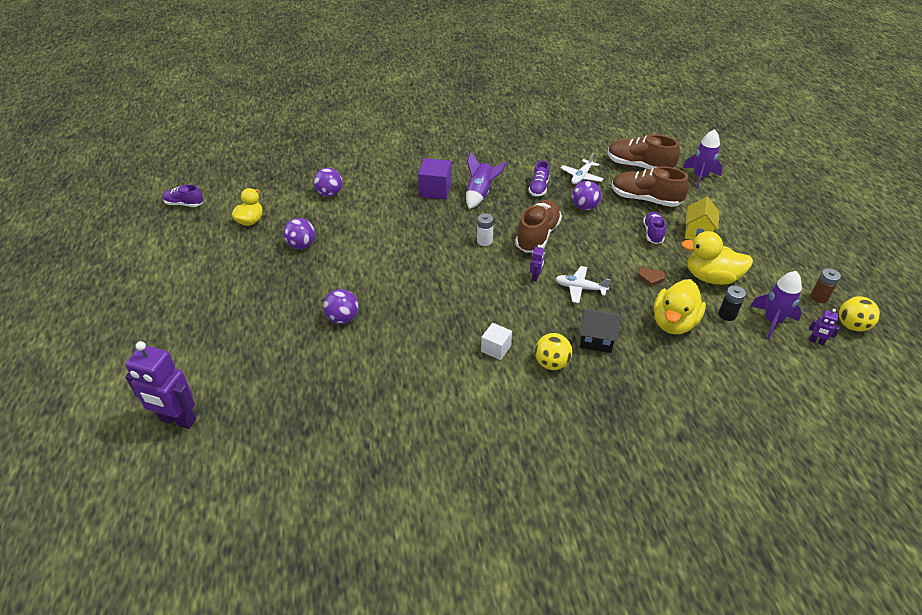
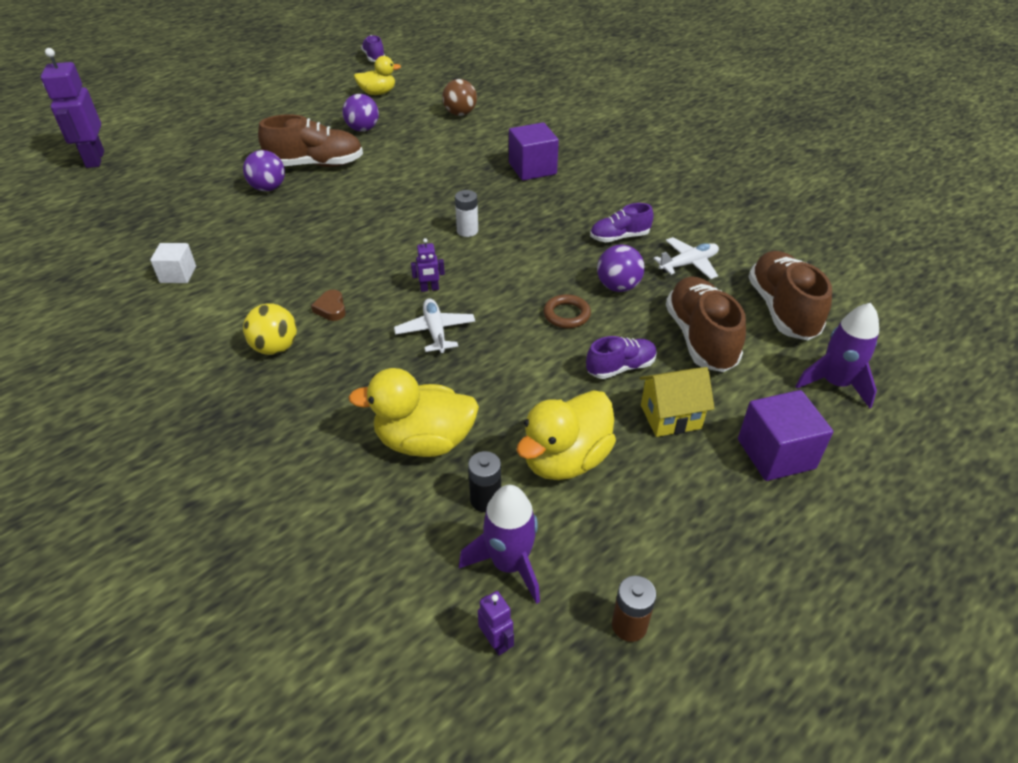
camera: 60 degrees right, 0 degrees up
purple ball [314,168,343,197] -> brown ball [442,79,477,116]
purple rocket [466,151,507,209] -> none
white cube [481,323,512,360] -> white cube moved to [150,243,196,283]
brown shoe [515,200,562,253] -> brown shoe moved to [258,114,363,167]
white plane [561,153,604,184] -> white plane turned 150 degrees clockwise [653,237,719,279]
black house [580,309,621,353] -> none
brown heart [638,268,666,287] -> brown heart moved to [311,290,346,321]
yellow duck [681,231,753,285] -> yellow duck turned 120 degrees counterclockwise [517,390,616,480]
purple robot [809,309,840,345] -> purple robot turned 150 degrees clockwise [478,591,514,655]
yellow ball [839,296,880,332] -> none
none -> brown ring [544,294,591,328]
none -> purple cube [738,390,833,481]

